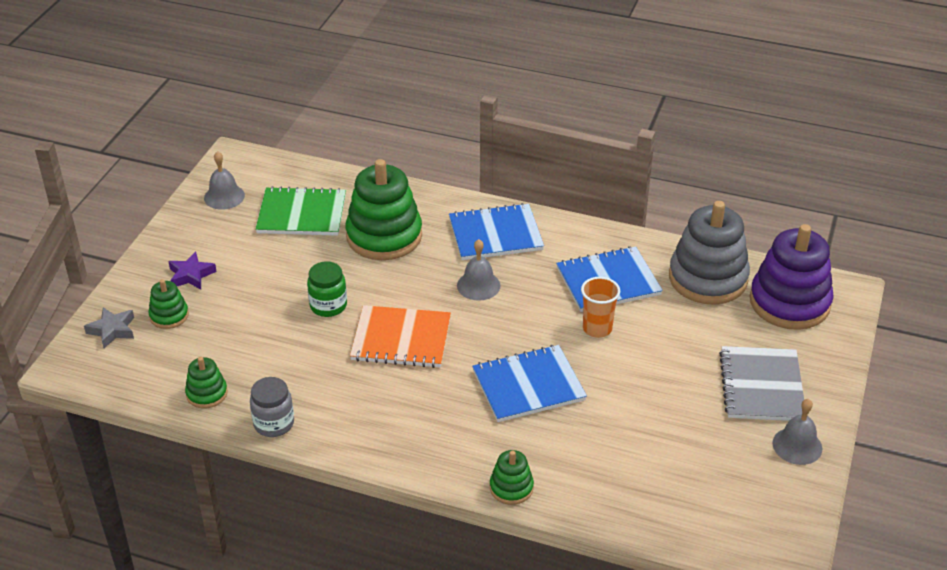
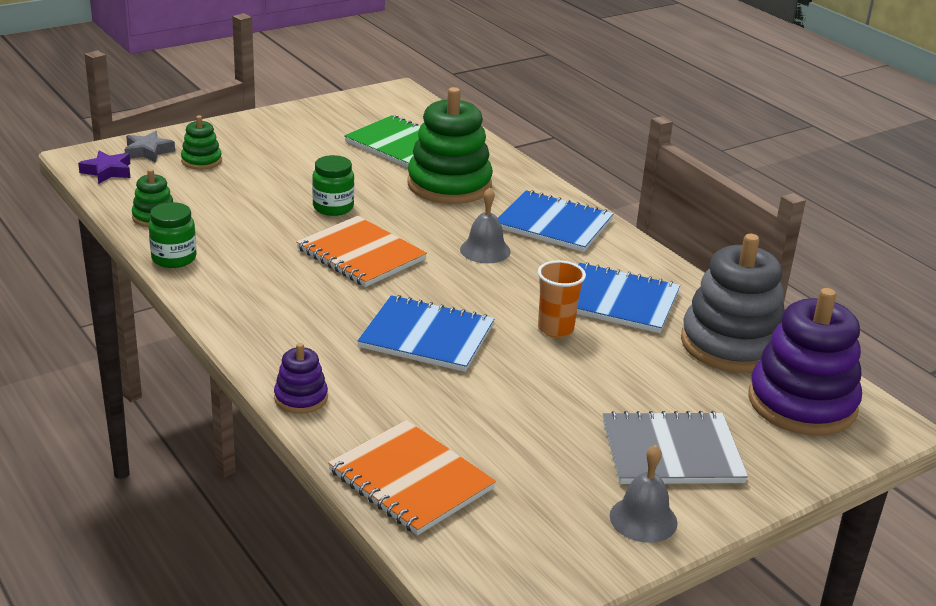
camera: 35 degrees right, 10 degrees down
purple star [168,252,217,290] -> purple star moved to [78,150,130,184]
grey bell [204,151,245,210] -> none
grey jar [250,377,294,437] -> green jar [149,202,197,268]
green stacking toy [490,450,534,505] -> purple stacking toy [274,343,328,414]
grey notebook [719,346,804,421] -> grey notebook turned 45 degrees clockwise [603,411,748,484]
none -> orange notebook [328,420,496,535]

